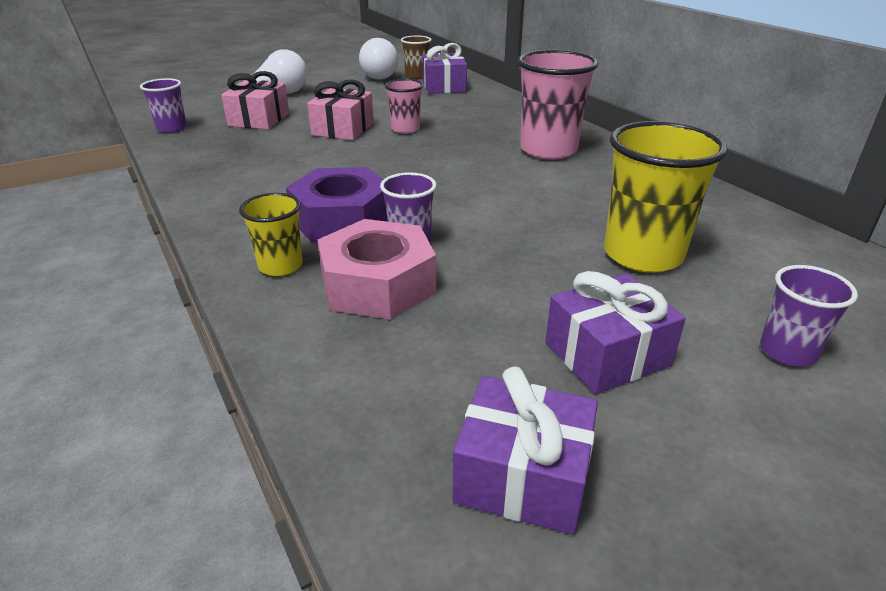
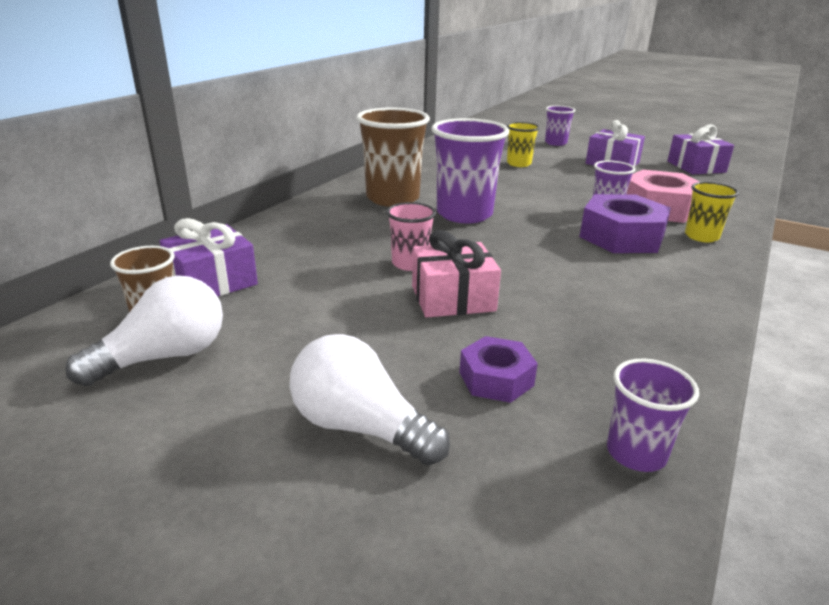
camera: 120 degrees left, 5 degrees down
pink gift [221,71,289,129] -> purple nut [459,336,538,403]
pink cup [518,50,598,160] -> brown cup [356,107,430,207]
yellow cup [604,121,728,273] -> yellow cup [507,122,540,167], size x0.55
none -> purple cup [431,118,509,223]

